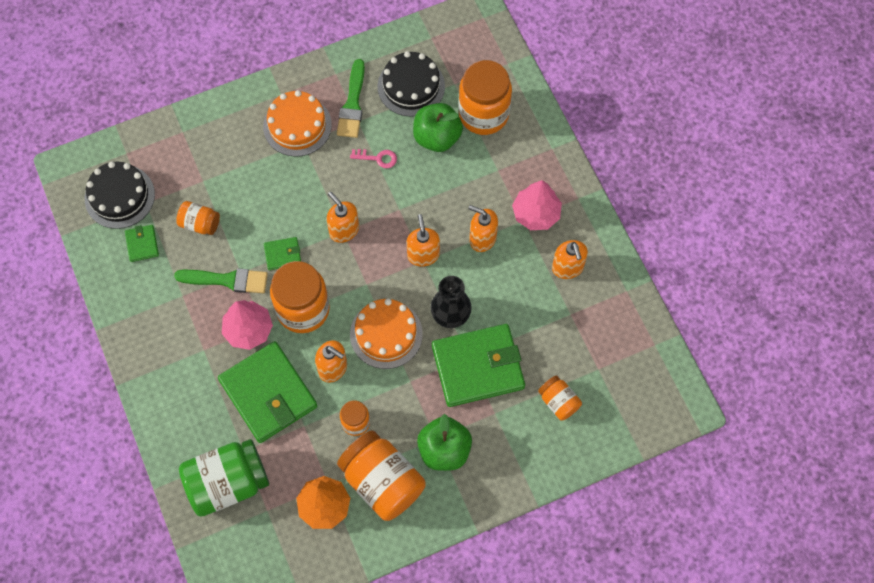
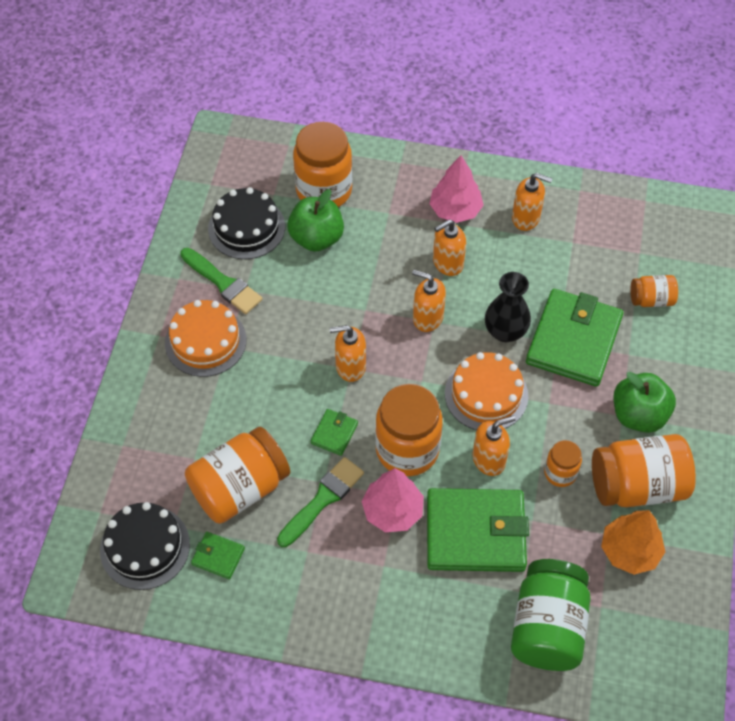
camera: 55 degrees left, 10 degrees down
orange jar [176,201,220,235] -> orange jar [185,427,290,524], size x1.94
pink key [350,149,397,168] -> none

